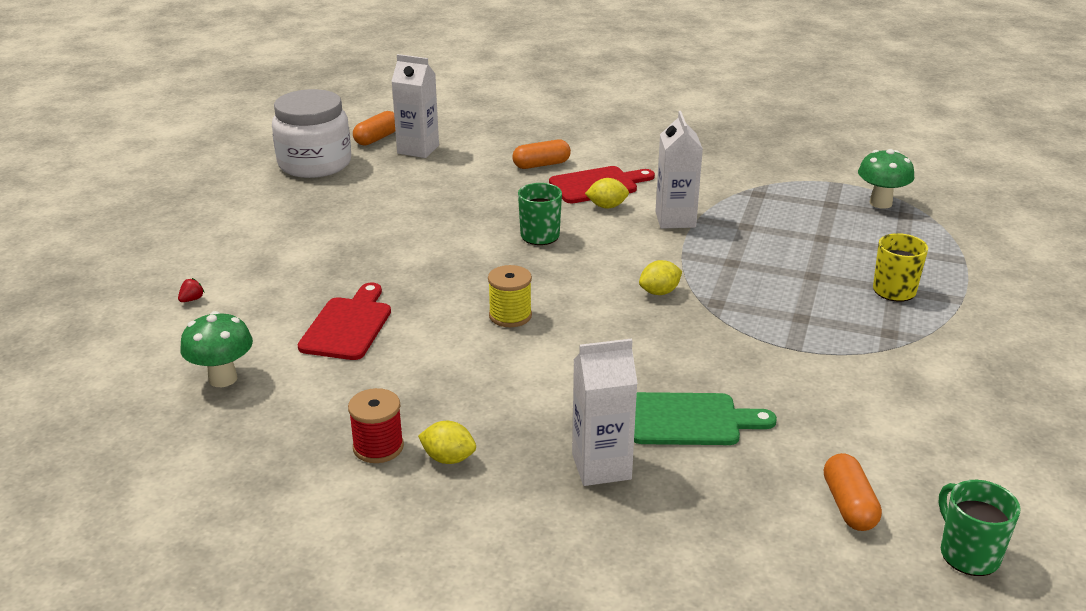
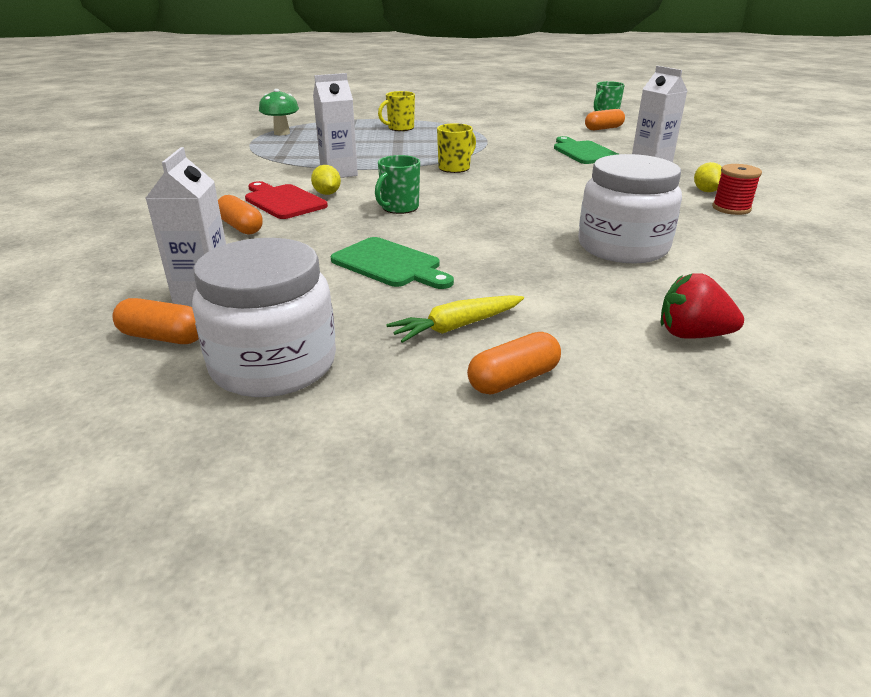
camera: 110 degrees left, 0 degrees up
red strawberry [178,278,205,302] -> red strawberry [660,273,744,339], size x2.24
green mushroom [180,311,253,387] -> none
red cutting board [298,283,391,360] -> white jar [578,154,682,263]
yellow spool [488,265,532,327] -> none
yellow lemon [639,260,682,295] -> yellow mug [437,123,476,173]
none -> green cutting board [331,237,454,289]
none -> yellow carrot [386,295,524,343]
none -> orange capsule [467,332,561,395]

